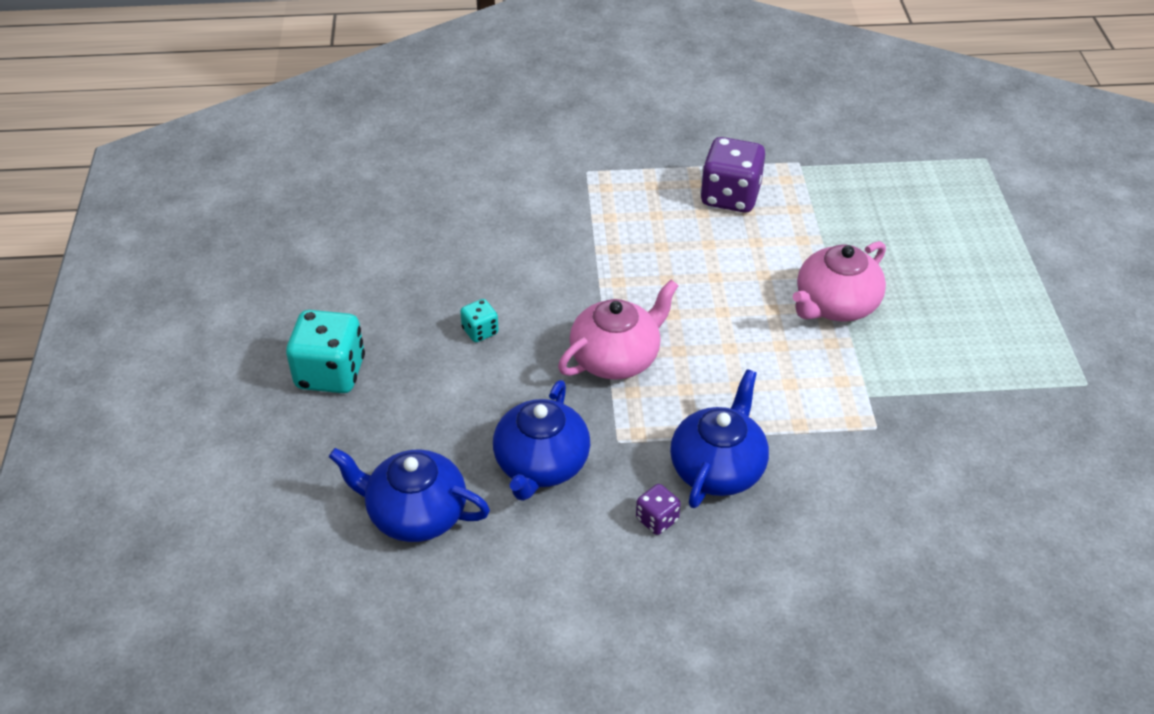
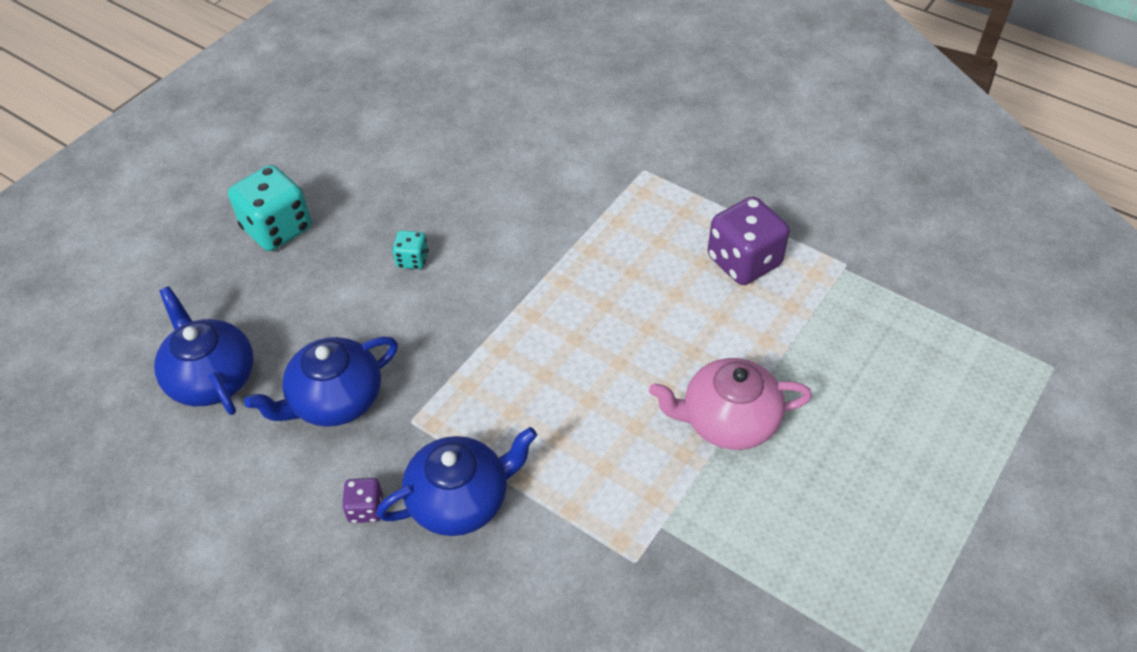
camera: 40 degrees right, 5 degrees up
pink teapot [558,279,679,380] -> none

